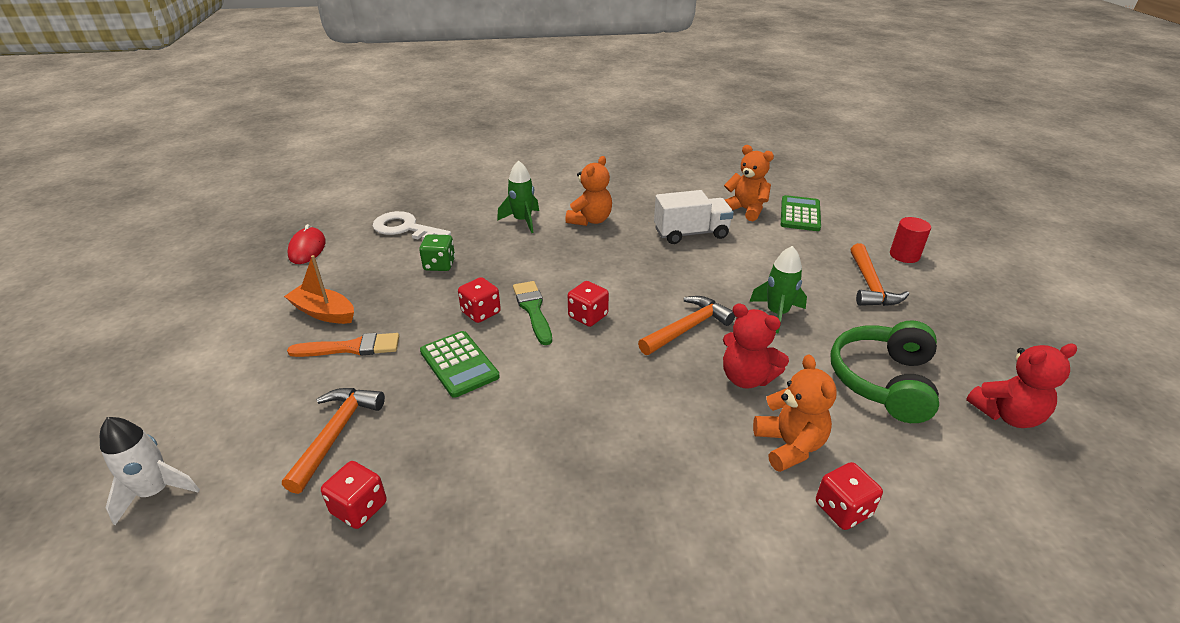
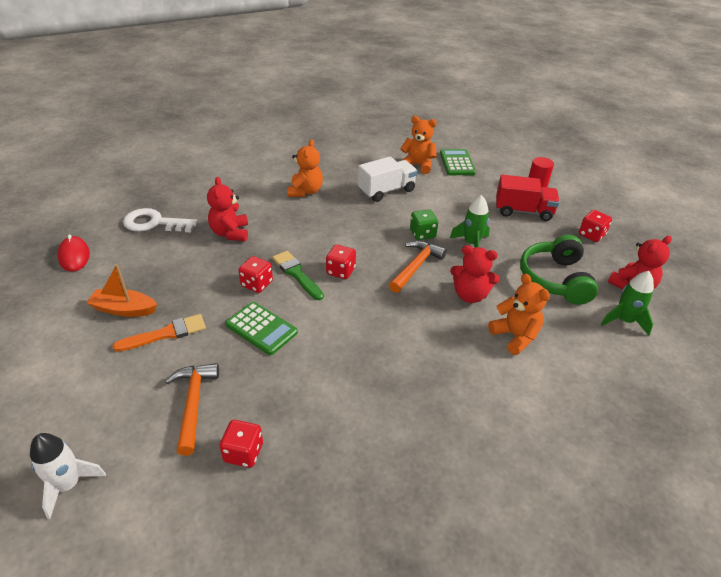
camera: 20 degrees left, 5 degrees up
green dice [419,234,455,271] -> green dice moved to [410,209,438,240]
green rocket [497,160,539,233] -> green rocket moved to [601,271,654,335]
red dice [816,462,883,530] -> red dice moved to [579,210,612,242]
orange hammer [851,243,909,306] -> red truck [496,175,560,221]
none -> red teddy bear [207,177,248,241]

